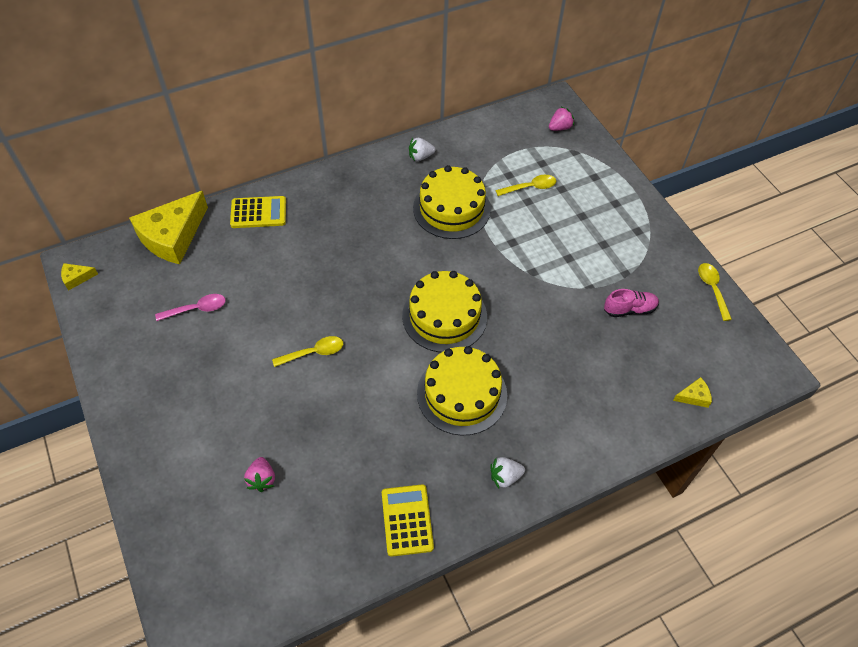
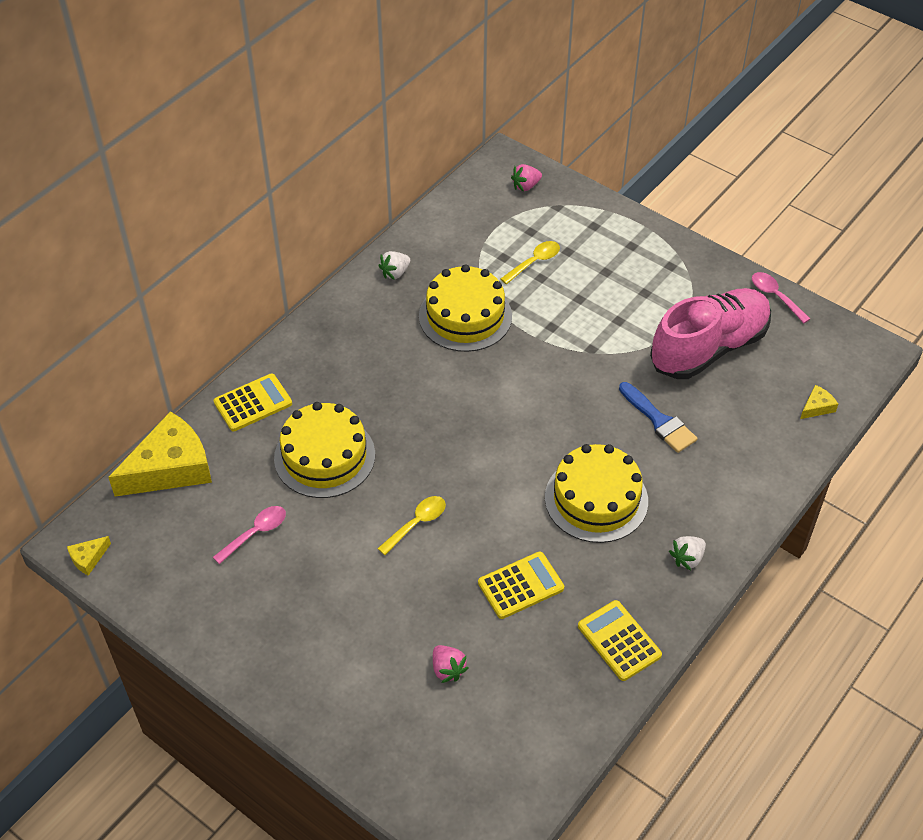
camera: 25 degrees left, 5 degrees down
yellow cheese [129,191,208,264] -> yellow cheese turned 135 degrees counterclockwise [108,411,212,496]
yellow cake [402,271,487,352] -> yellow cake moved to [274,402,375,498]
pink strawberry [549,107,574,131] -> pink strawberry turned 150 degrees counterclockwise [511,164,542,191]
pink shoe [604,289,659,317] -> pink shoe [650,288,771,379], size x2.29
yellow spoon [698,263,732,321] -> pink spoon [752,272,810,323]
none -> yellow calculator [478,551,564,619]
none -> blue brush [619,382,698,453]

